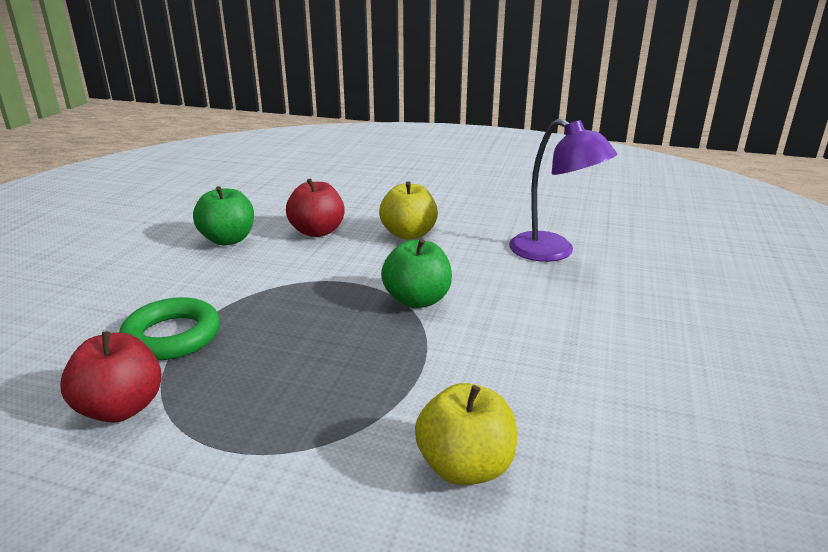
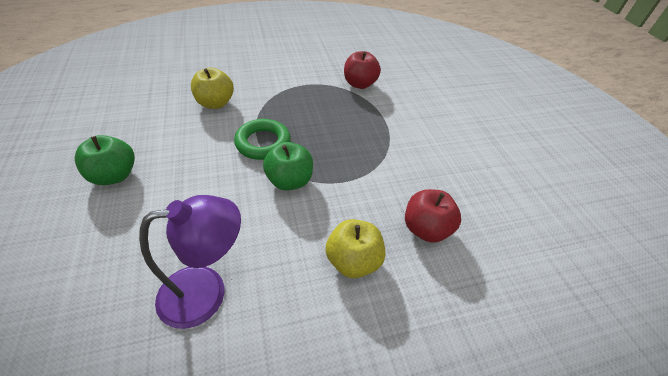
camera: 145 degrees right, 20 degrees up
green ring [119,297,220,360] -> green ring moved to [234,119,291,160]
green apple [193,186,254,246] -> green apple moved to [75,135,135,185]
purple lamp [509,119,617,262] -> purple lamp turned 150 degrees clockwise [139,195,241,329]

